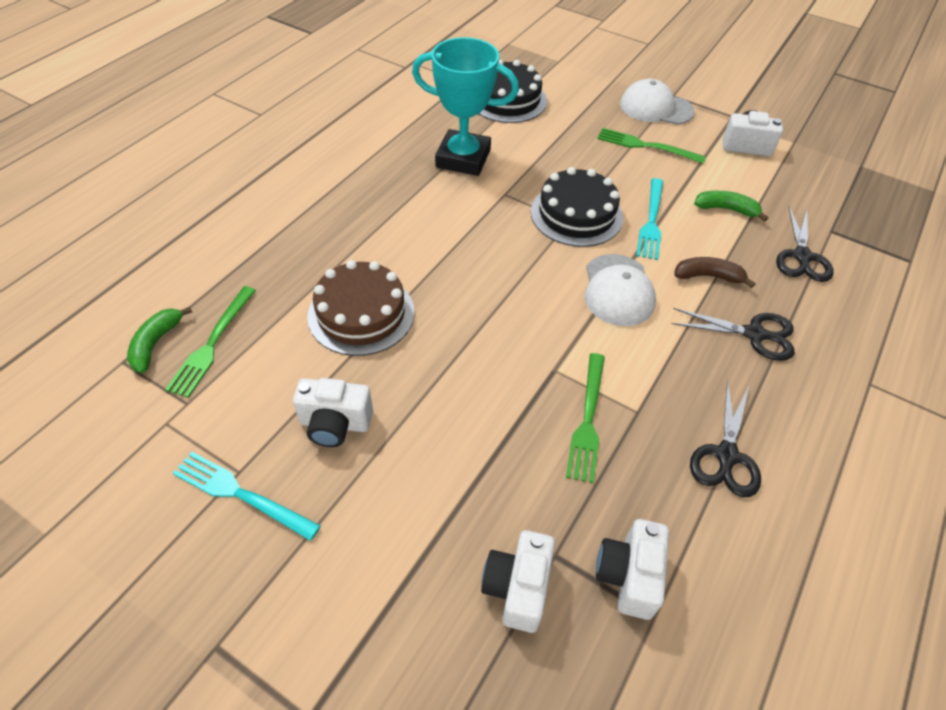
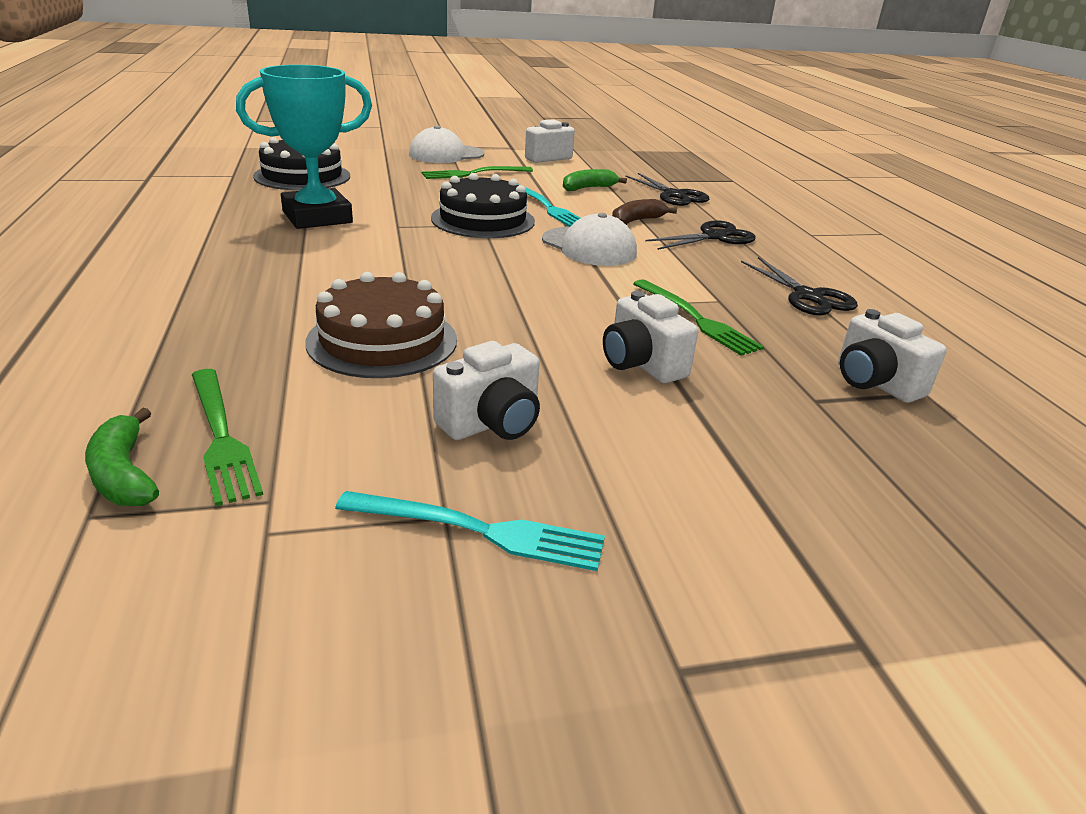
camera: 45 degrees left, 20 degrees down
turquoise fork [173,452,321,541] -> turquoise fork turned 150 degrees counterclockwise [335,491,605,571]
white camera [481,530,555,633] -> white camera moved to [603,291,698,383]

